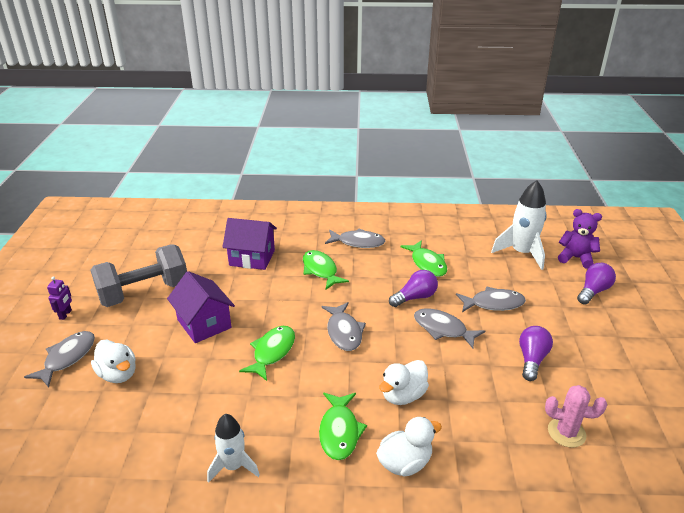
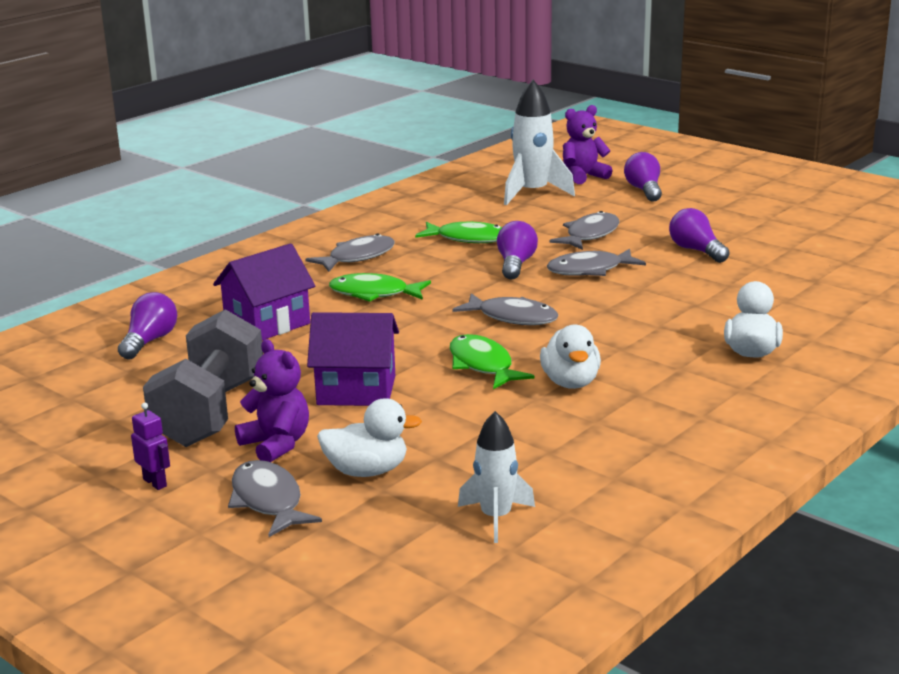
camera: 50 degrees left, 10 degrees down
white rocket [207,414,260,483] -> white rocket moved to [458,411,535,543]
green fish [319,393,367,460] -> none
white duck [379,360,429,405] -> white duck moved to [540,325,601,389]
pink cactus [545,385,607,448] -> none
none -> purple light bulb [118,292,177,359]
none -> purple teddy bear [235,339,309,462]

